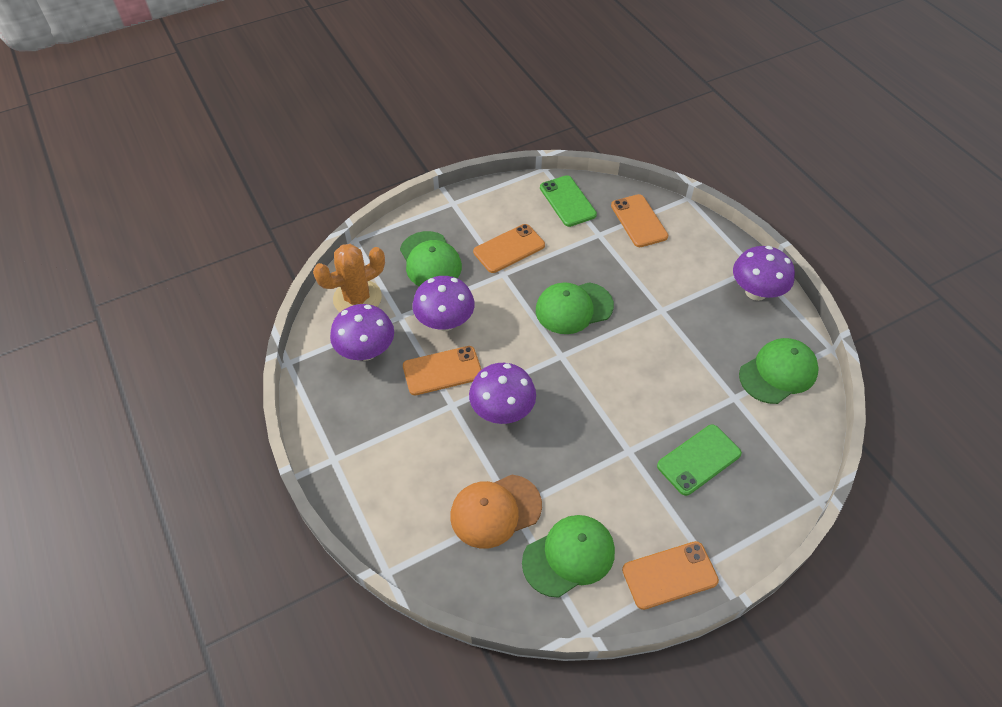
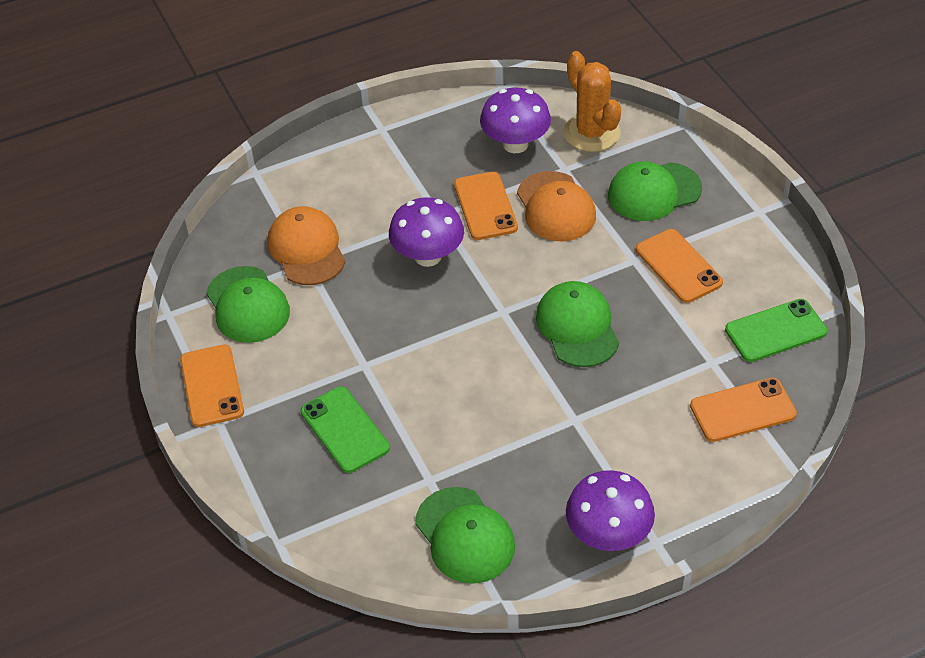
camera: 95 degrees right, 5 degrees down
purple mushroom [412,276,475,331] -> orange cap [517,171,596,241]

